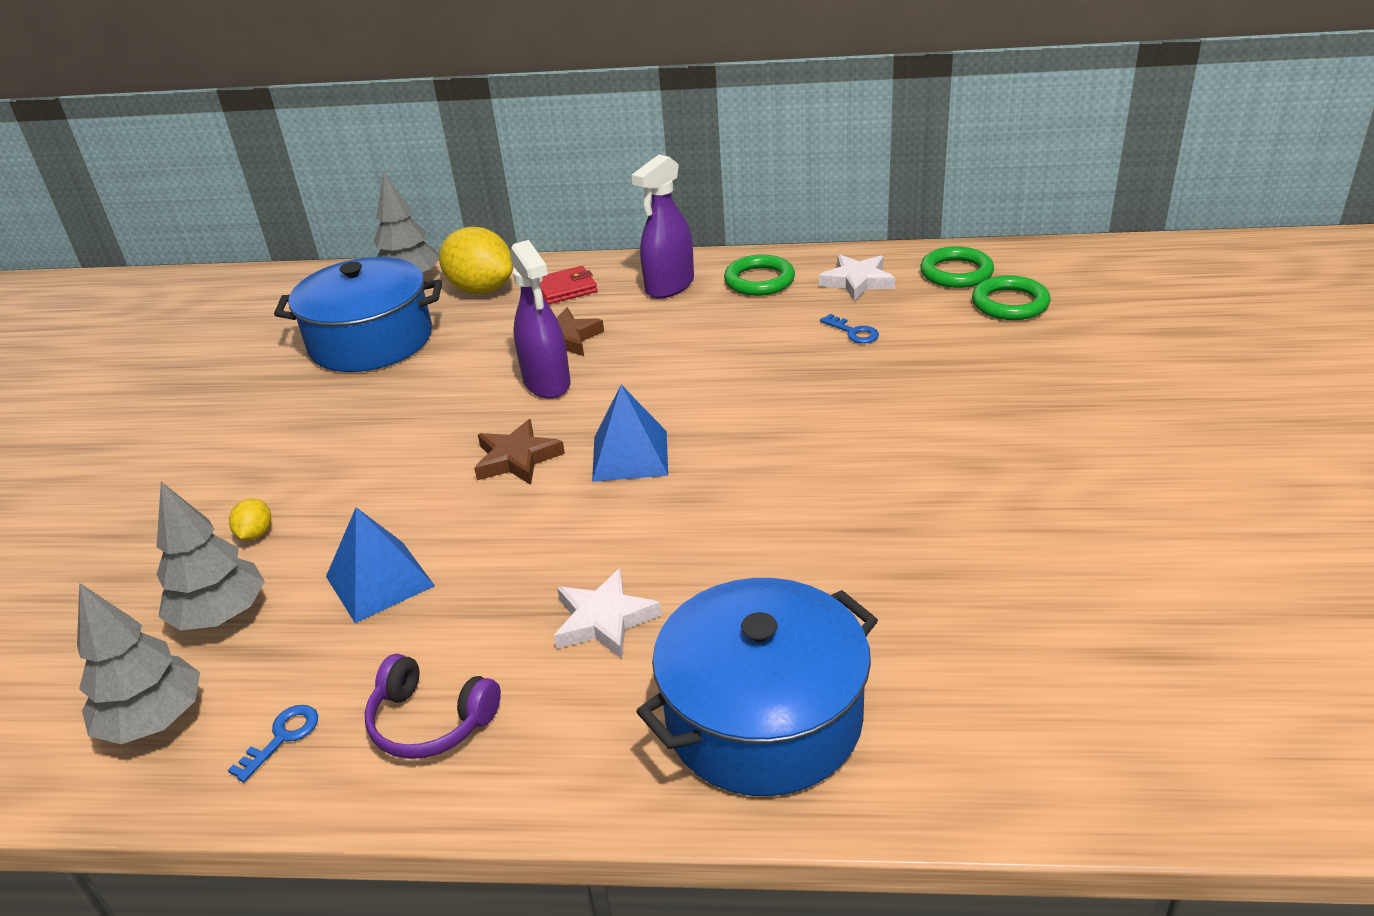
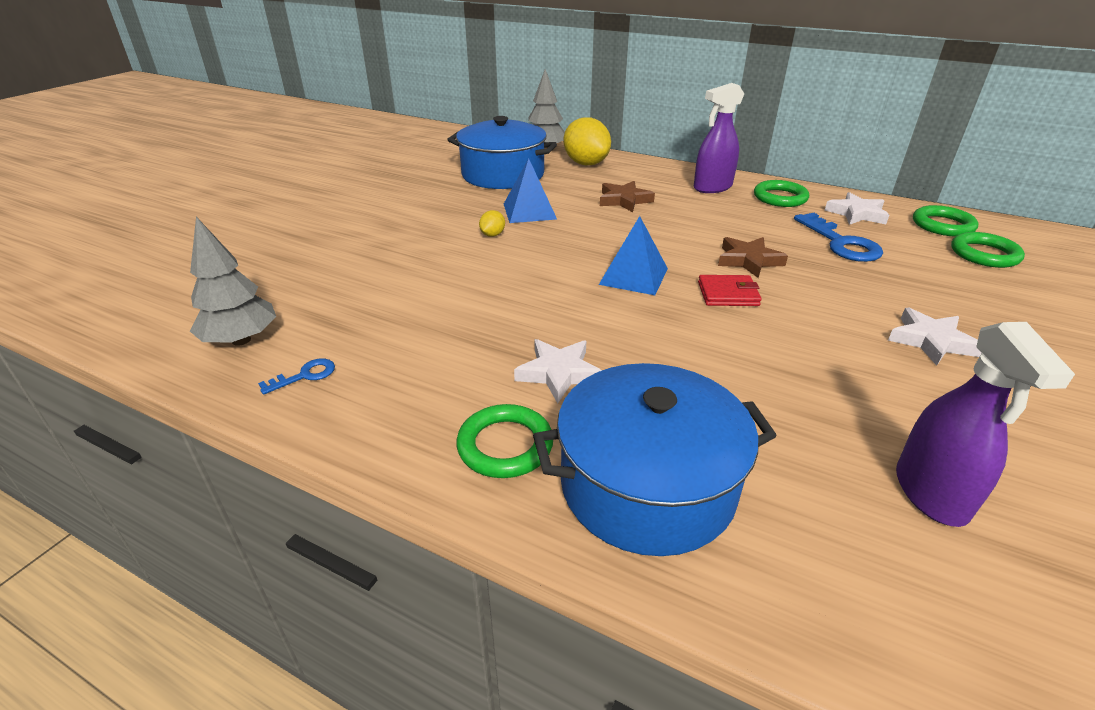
camera: 20 degrees right, 0 degrees up
grey tree [157,482,265,631] -> none
yellow lemon [229,498,271,541] -> yellow lemon moved to [479,210,505,237]
blue pyramid [326,507,435,623] -> blue pyramid moved to [504,158,557,223]
purple headphones [364,654,501,759] -> none
brown star [474,419,565,485] -> brown star moved to [718,237,788,278]
purple spray bottle [510,240,571,399] -> purple spray bottle moved to [896,322,1075,527]
red wallet [540,266,598,304] -> red wallet moved to [698,275,762,306]
blue key [820,314,879,343] -> blue key [794,213,883,262], size x1.99
none -> green ring [456,404,553,478]
none -> white star [888,308,981,366]

